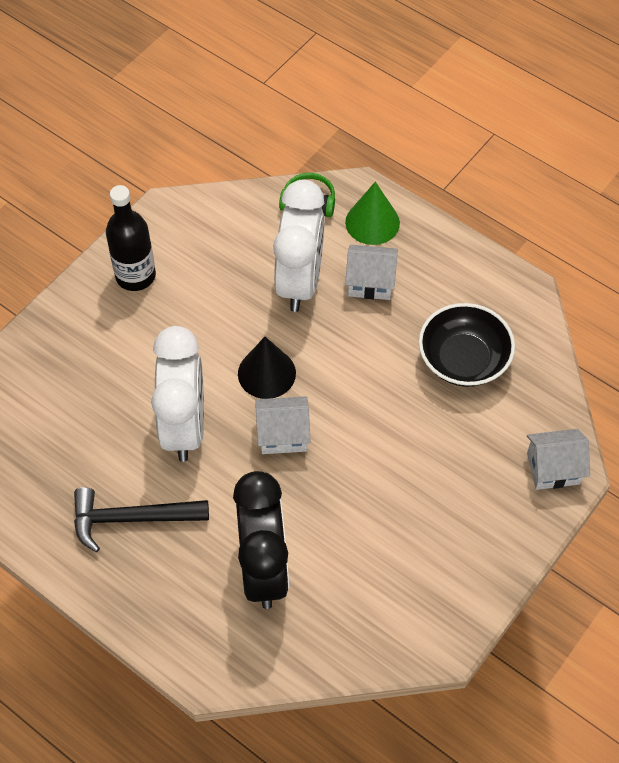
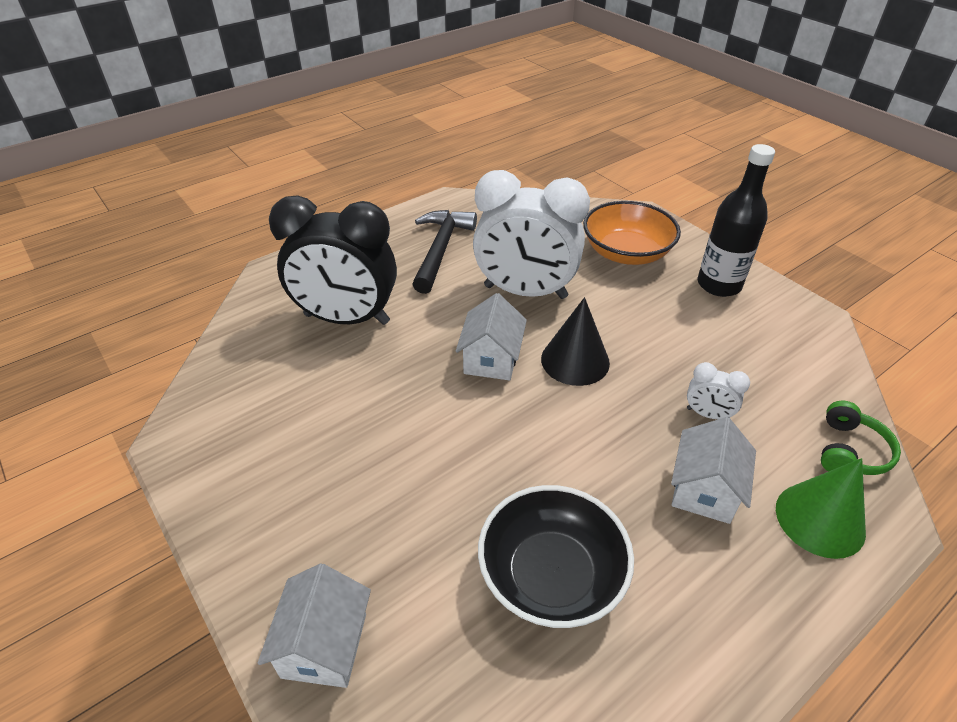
camera: 105 degrees right, 15 degrees down
white clock [273,180,325,312] -> white clock [687,362,750,419], size x0.41
none -> orange bowl [583,201,681,265]

